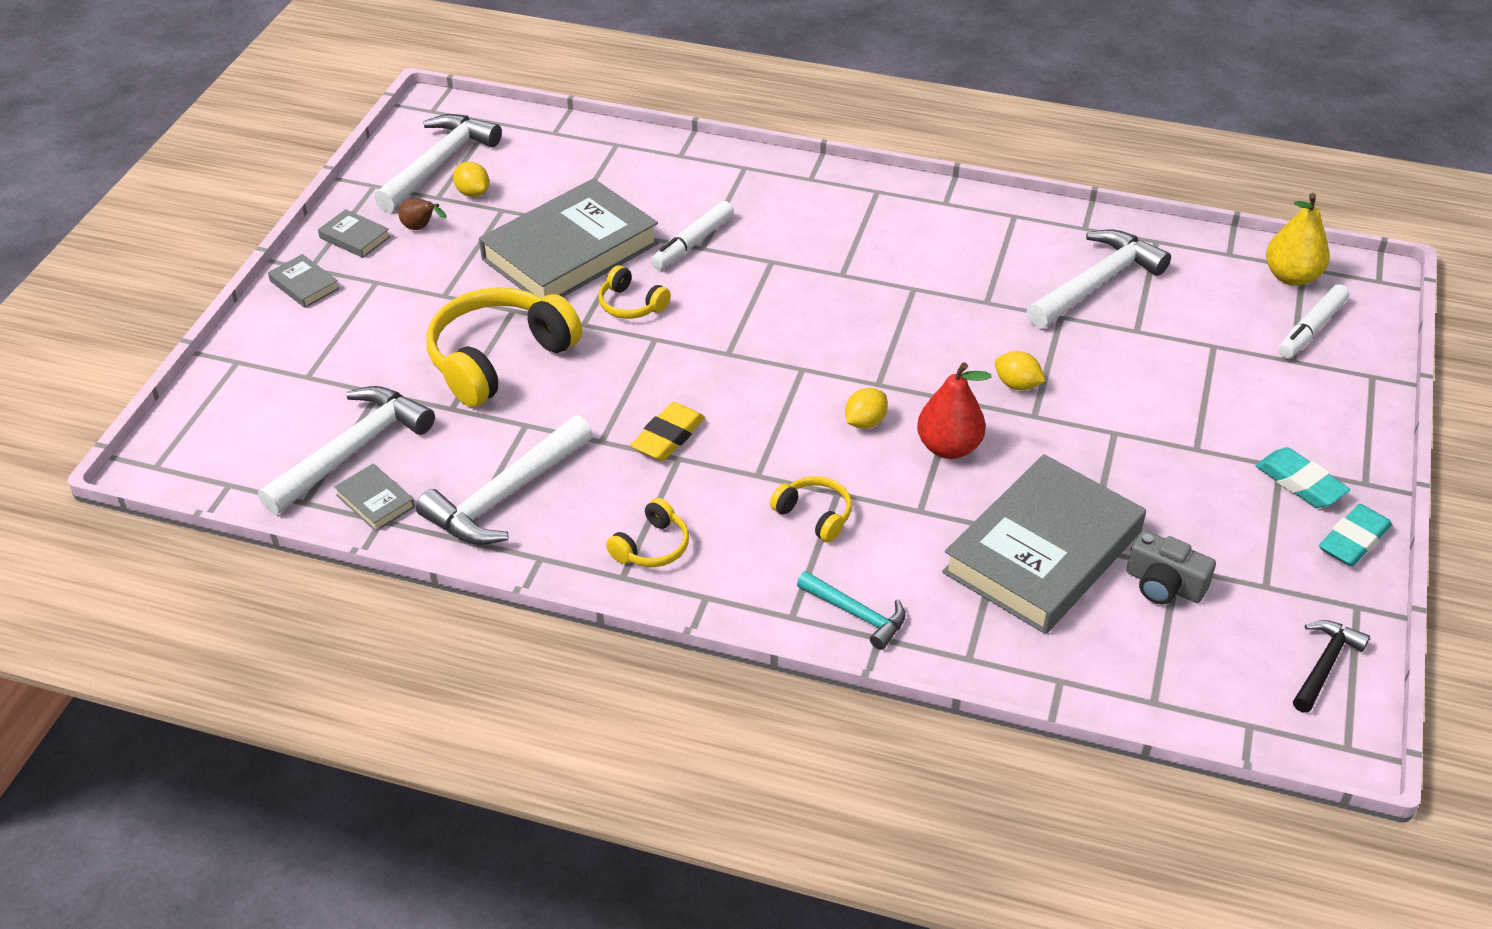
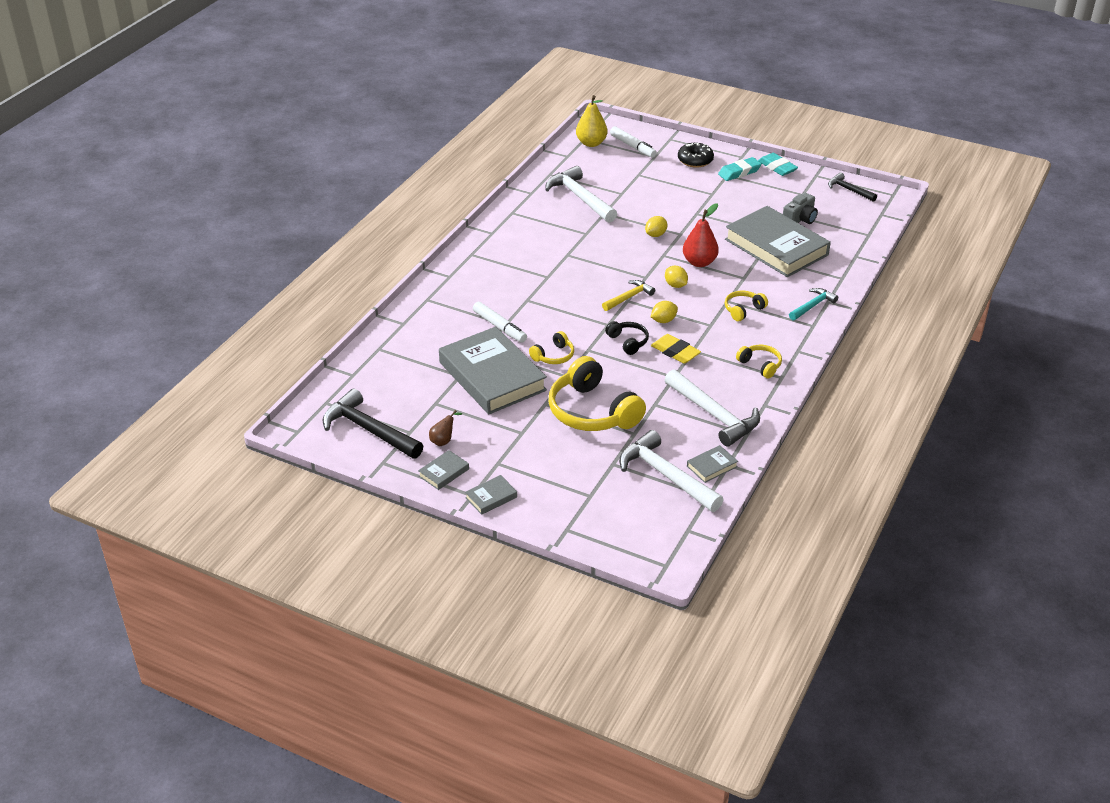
camera: 80 degrees left, 5 degrees down
white hammer [374,114,502,212] -> black hammer [322,388,423,459]
yellow lemon [453,162,489,197] -> yellow lemon moved to [651,301,678,323]
none -> yellow hammer [602,280,655,311]
none -> black headphones [605,321,649,355]
none -> black donut [678,143,714,168]

